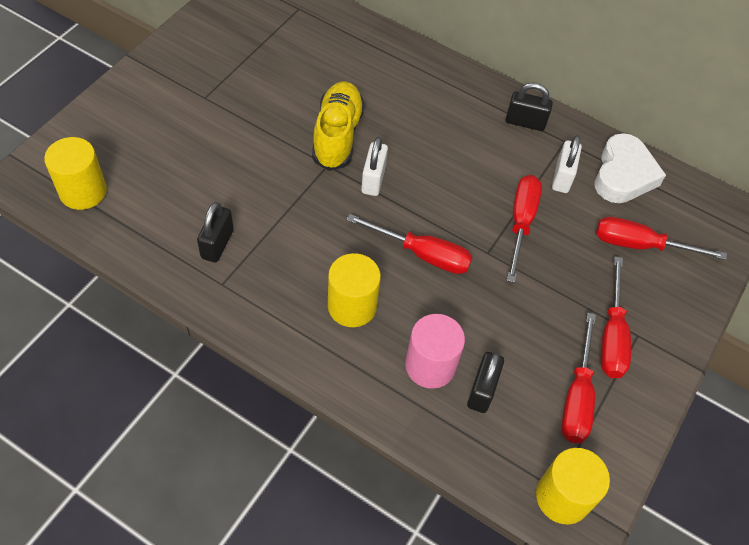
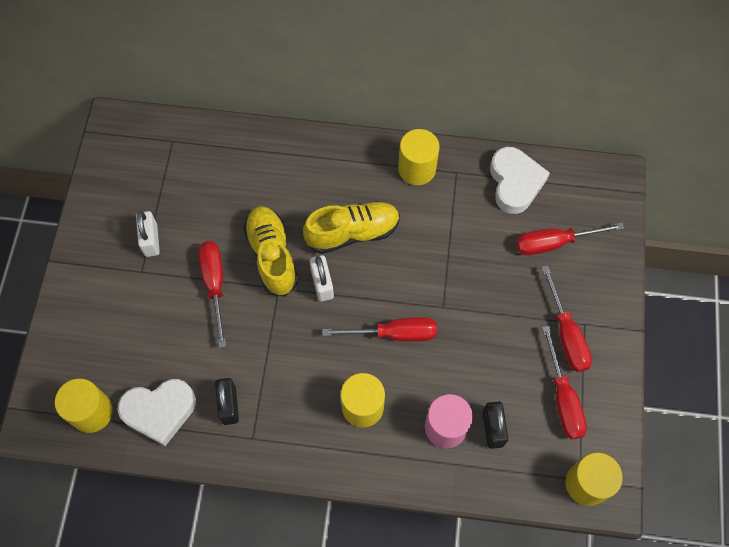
camera: 20 degrees left, 10 degrees up
black padlock [506,83,553,131] -> yellow cylinder [398,129,440,185]
red screwdriver [507,175,542,283] -> red screwdriver moved to [198,241,226,348]
white padlock [552,135,582,193] -> white padlock moved to [136,211,160,257]
none -> white heart [117,379,196,446]
none -> yellow shoe [303,201,400,254]

